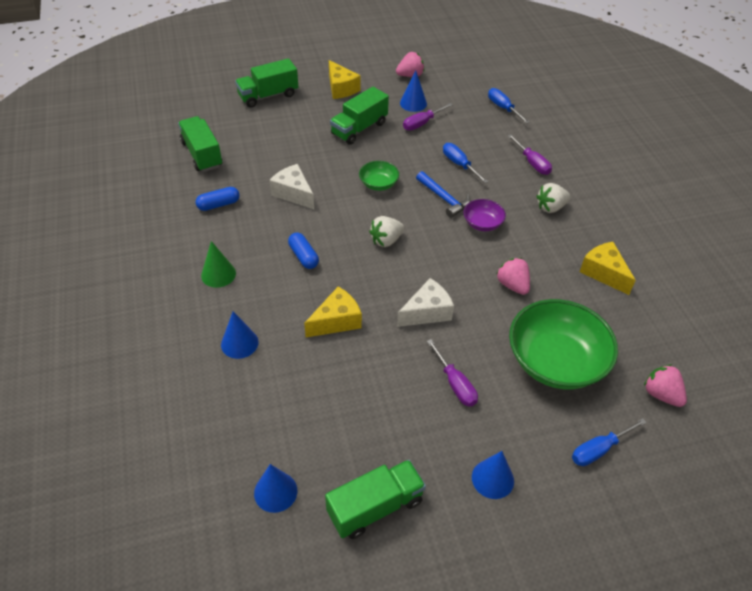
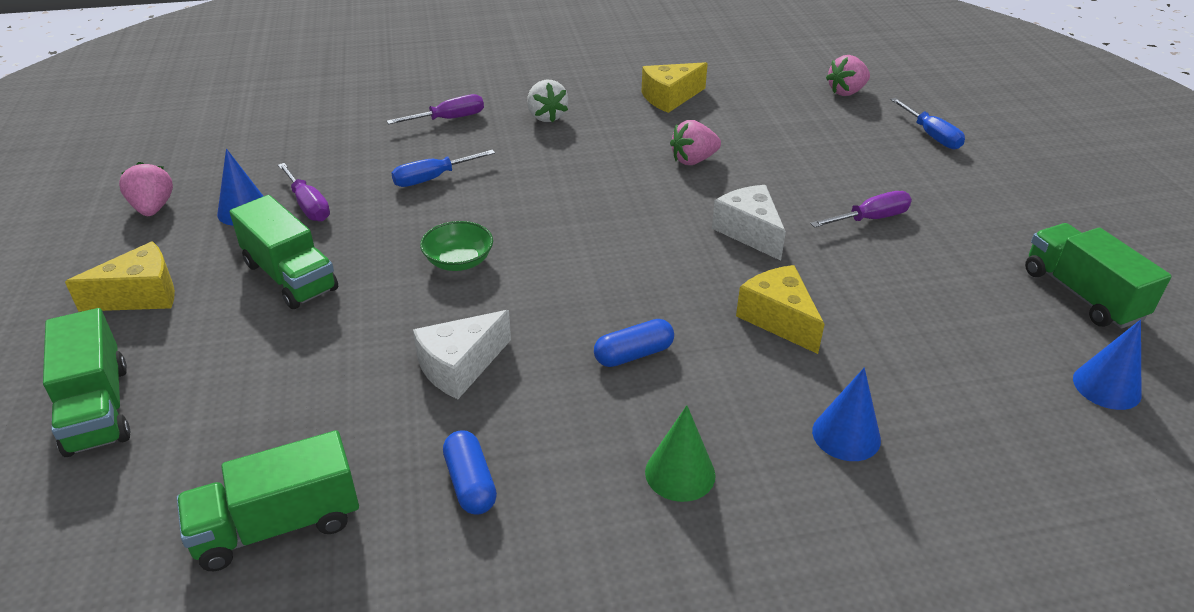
camera: 85 degrees left, 10 degrees down
white strawberry [369,216,404,247] -> none
blue hammer [416,171,471,218] -> none
purple bowl [464,199,506,231] -> none
blue cone [472,451,514,499] -> none
blue screwdriver [488,88,530,124] -> none
green bowl [509,299,618,389] -> none

